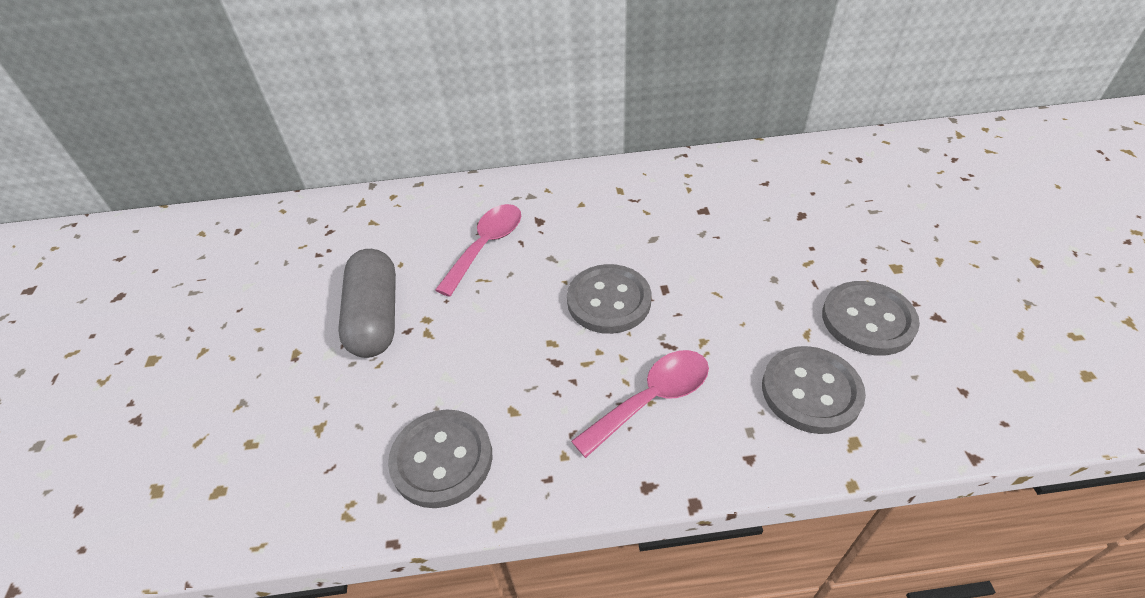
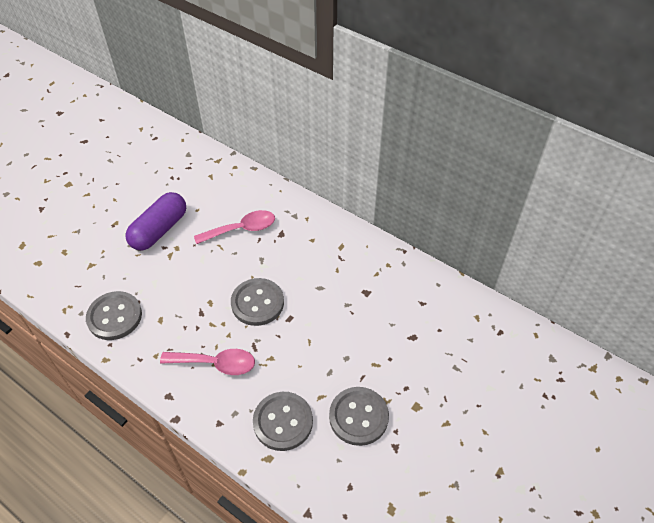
camera: 40 degrees right, 5 degrees up
grey capsule [338,249,396,358] -> purple capsule [125,192,186,250]

